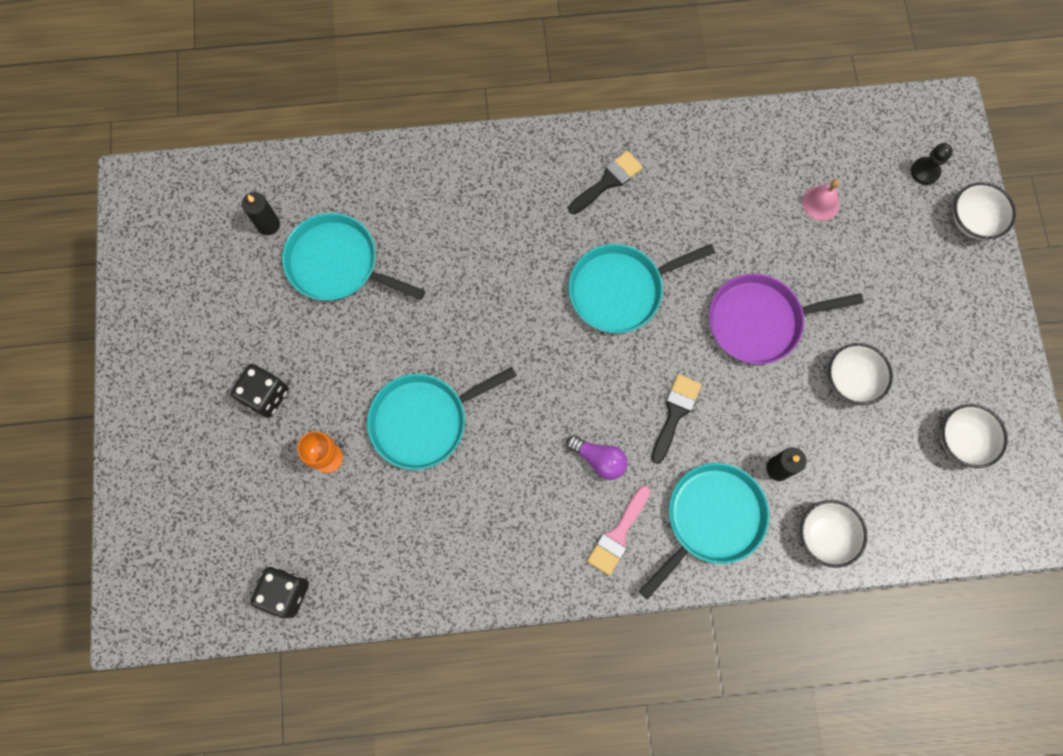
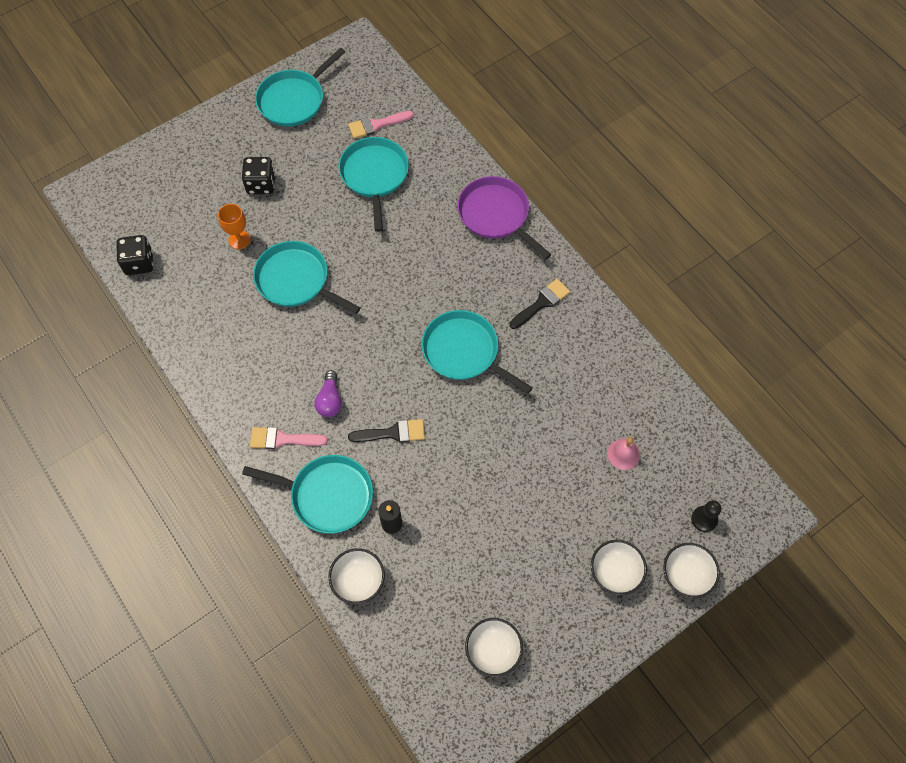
camera: 60 degrees right, 10 degrees down
black candle [242,192,280,235] -> pink brush [348,111,414,139]
black brush [569,151,643,214] -> black brush turned 60 degrees counterclockwise [509,279,570,329]
purple pan [709,273,864,364] -> purple pan moved to [457,176,552,259]
white bowl [828,343,893,405] -> white bowl moved to [591,540,647,595]
none -> turquoise pan [255,48,345,127]

